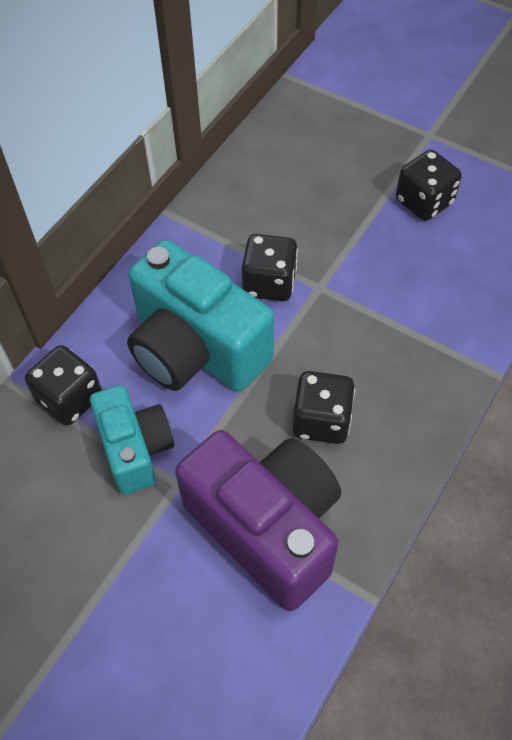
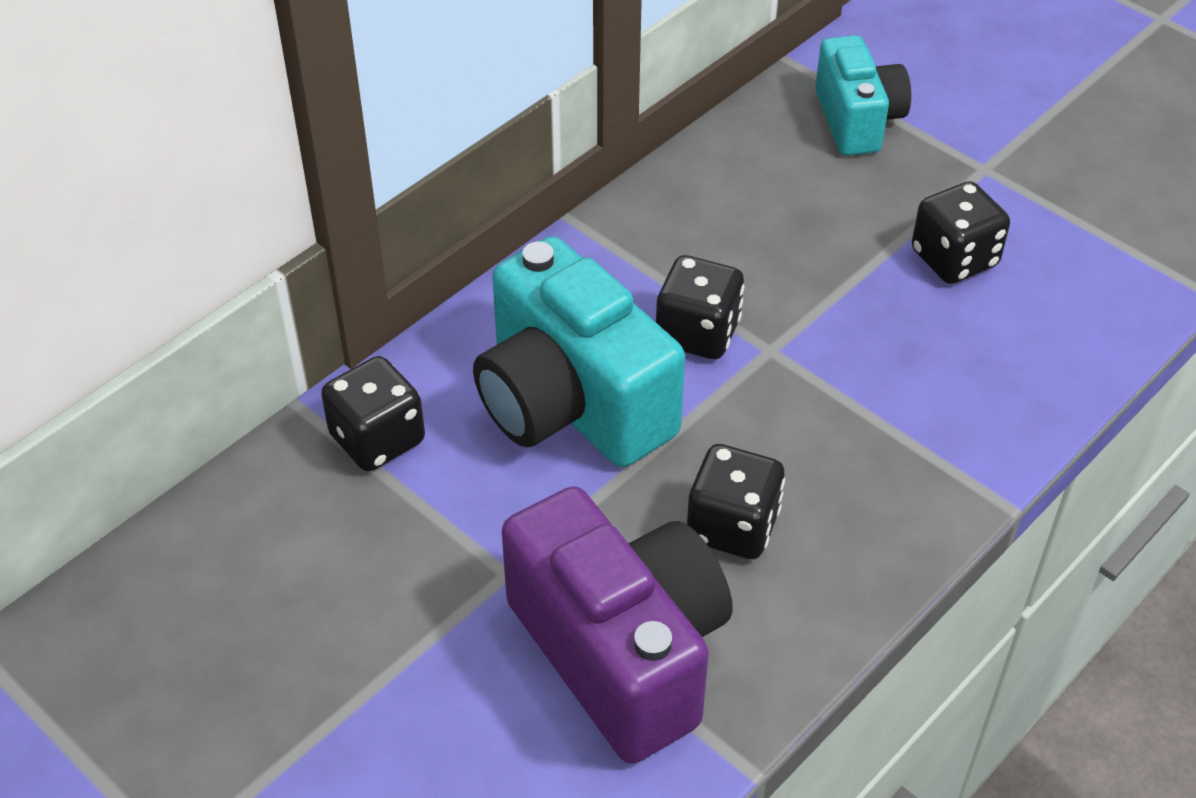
camera: 10 degrees right, 10 degrees down
turquoise camera [90,385,174,495] -> turquoise camera moved to [815,35,911,156]

